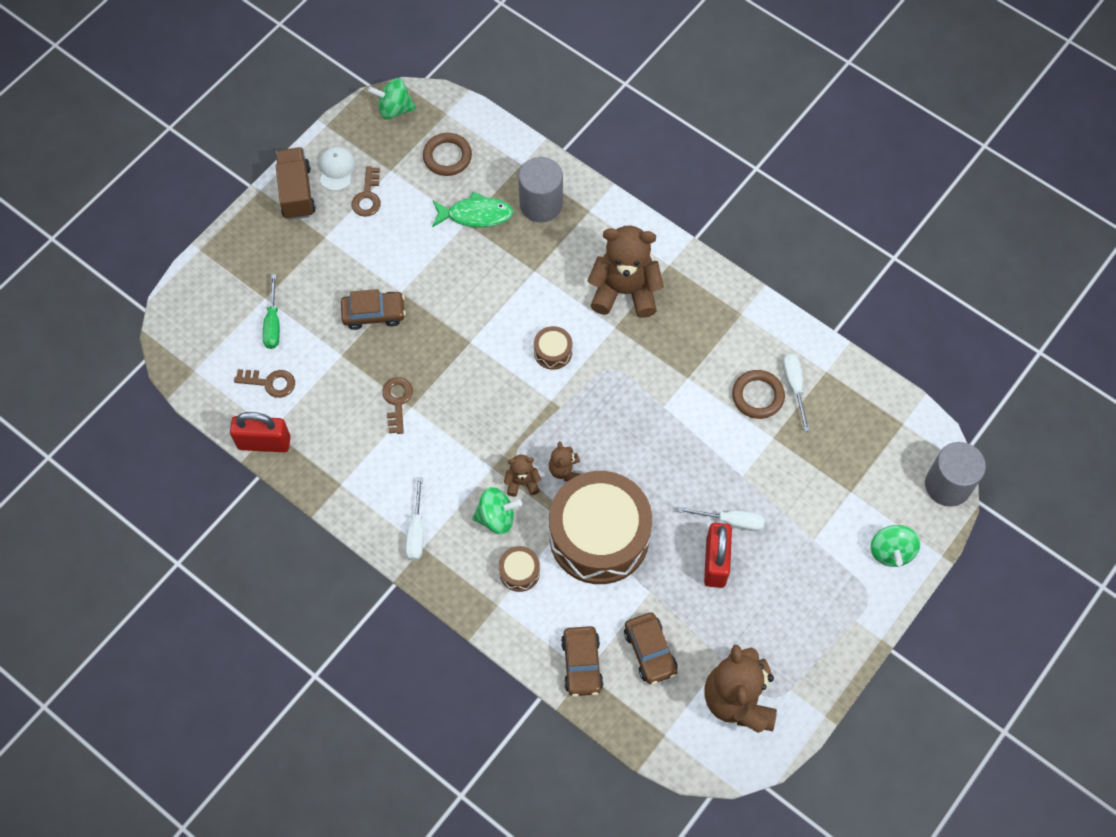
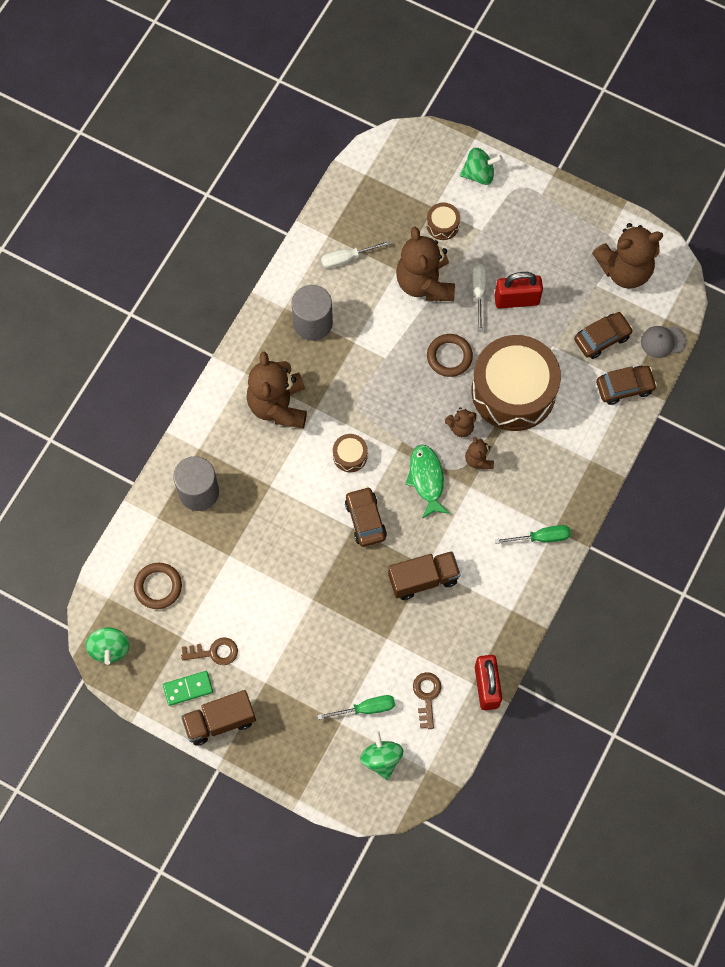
camera: 100 degrees left, 5 degrees up
white cap [319,147,356,191] -> green domino [163,671,213,706]
brown car [341,289,406,330] -> brown car moved to [345,487,387,547]
brown key [382,377,413,434] -> brown truck [388,551,461,600]
white screwdriver [406,477,424,561] -> green screwdriver [495,525,571,544]
green fish [432,191,514,227] -> green fish moved to [405,445,450,519]
green spinning top [472,487,522,534] -> green spinning top moved to [360,730,403,780]
brown drum [499,546,540,592] -> brown drum moved to [426,203,460,240]
brown ring [732,370,785,419] -> brown ring moved to [427,334,473,377]
grey cylinder [925,442,986,507] -> grey cylinder moved to [291,285,333,341]
none -> brown teddy bear [396,227,455,301]
none -> grey cap [641,326,686,358]

